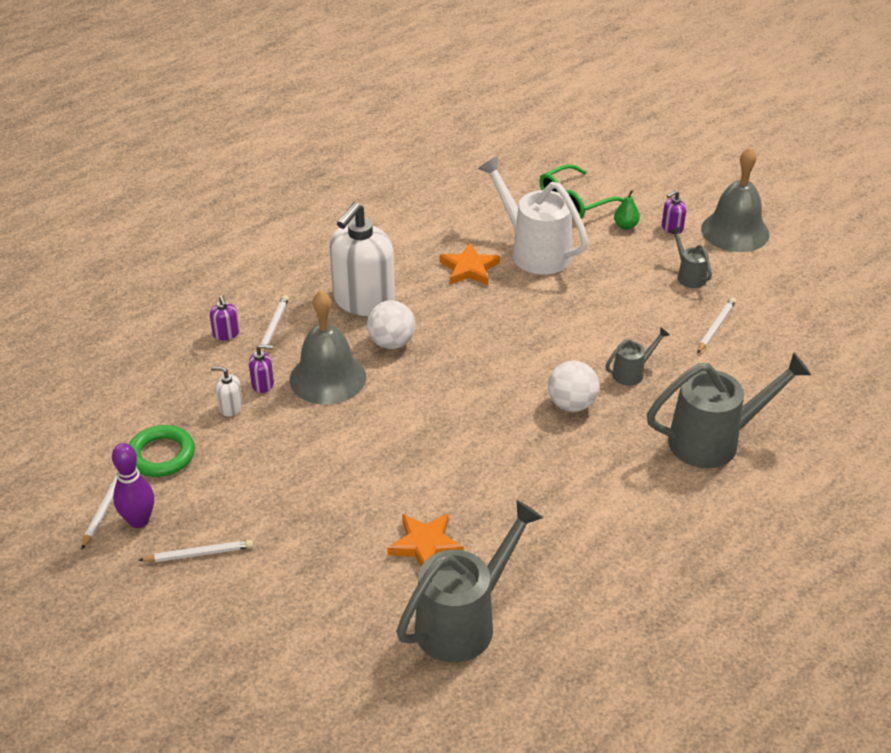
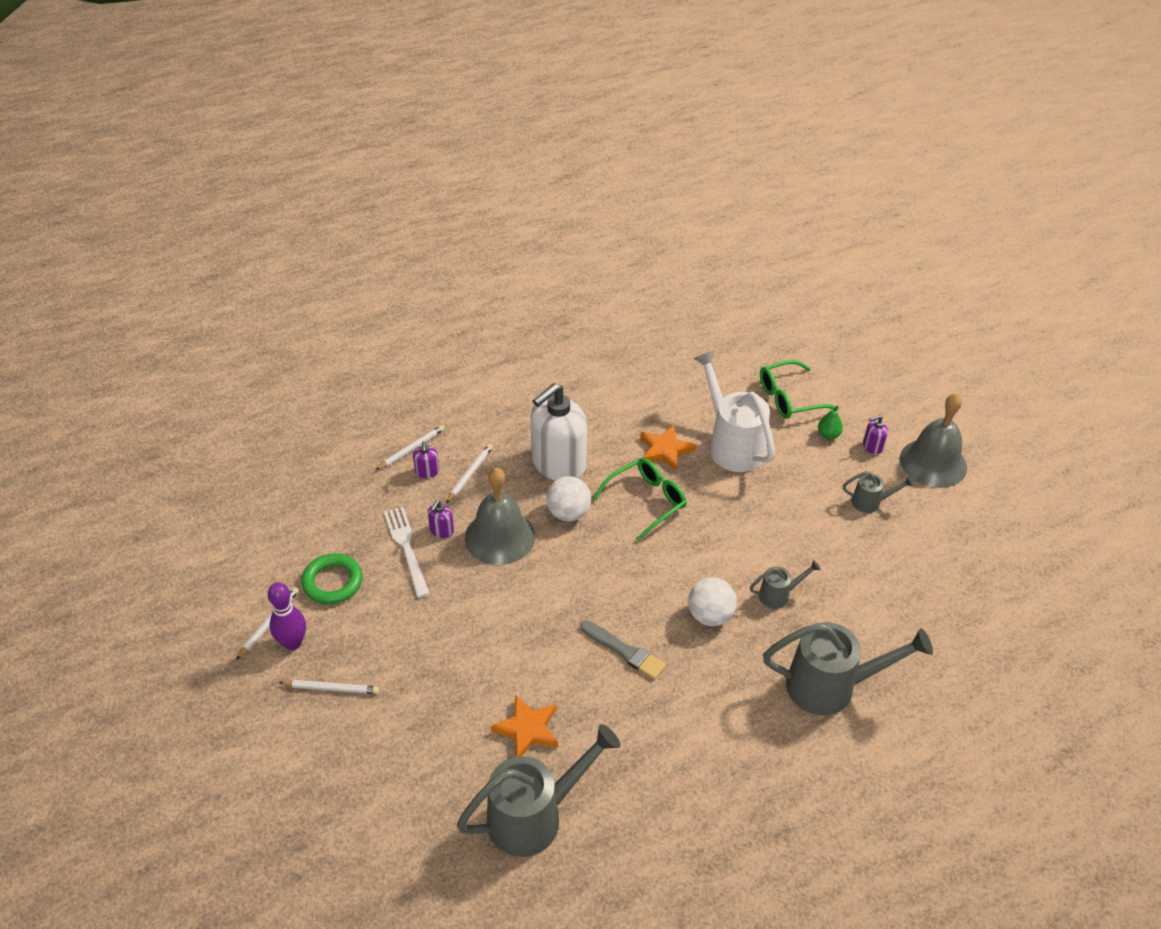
camera: 15 degrees right, 5 degrees up
white soap dispenser [211,366,243,416] -> white fork [384,507,430,598]
purple soap dispenser [249,344,274,393] -> purple soap dispenser turned 105 degrees clockwise [428,500,454,538]
grey watering can [670,227,712,288] -> grey watering can turned 105 degrees clockwise [843,471,914,513]
white pencil [697,297,736,353] -> white pencil moved to [376,425,444,470]
none -> grey brush [580,620,666,680]
none -> green glasses [593,458,687,541]

